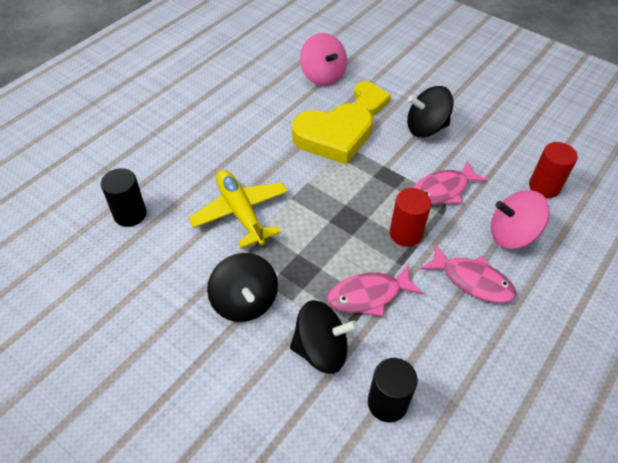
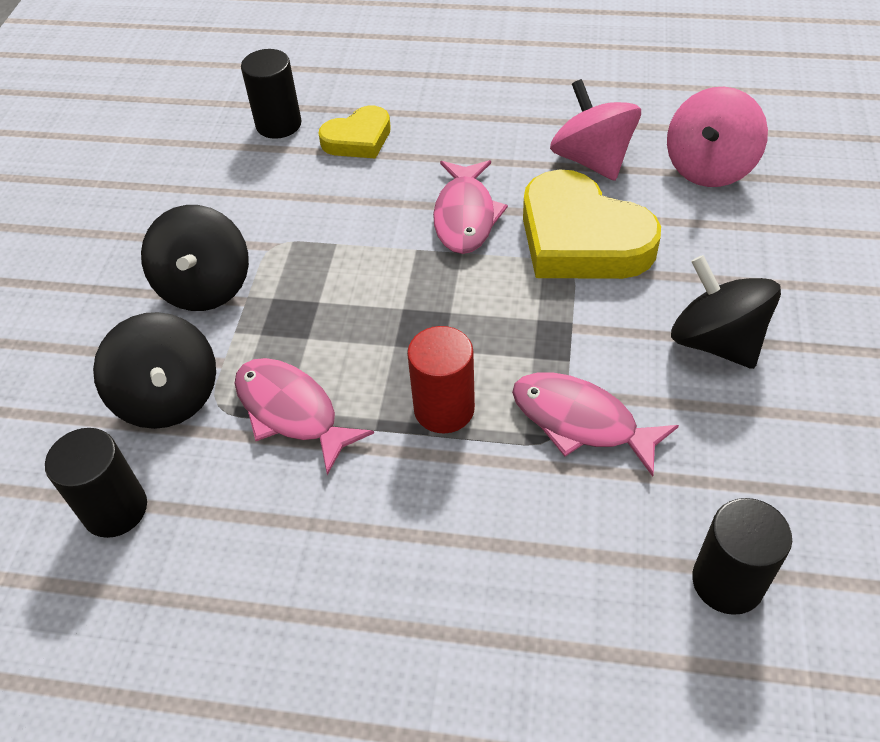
camera: 65 degrees right, 0 degrees up
yellow plane [189,170,288,248] -> none
black spinning top [207,253,278,322] -> black spinning top turned 45 degrees counterclockwise [141,205,249,311]
yellow heart [354,81,391,116] -> yellow heart moved to [318,106,391,159]
pink fish [420,244,516,303] -> pink fish moved to [433,160,508,254]
pink spinning top [491,190,550,249] -> pink spinning top moved to [550,79,641,181]
red cylinder [529,142,578,198] -> black cylinder [692,498,792,615]

